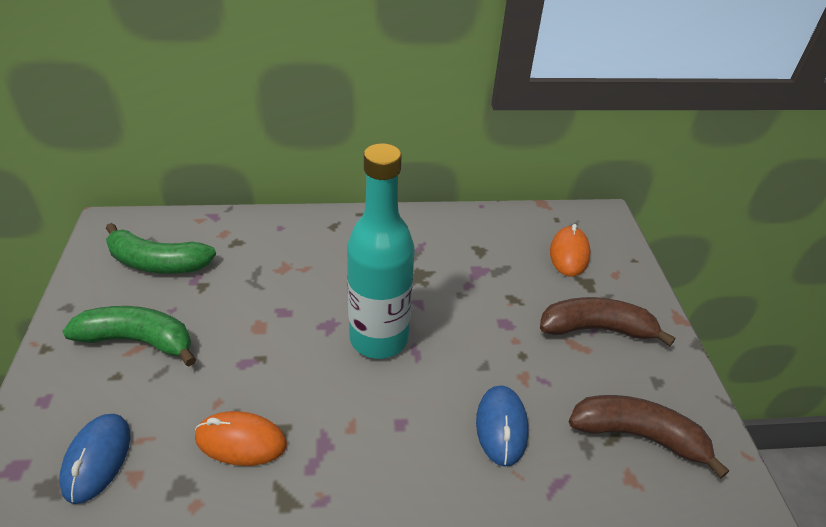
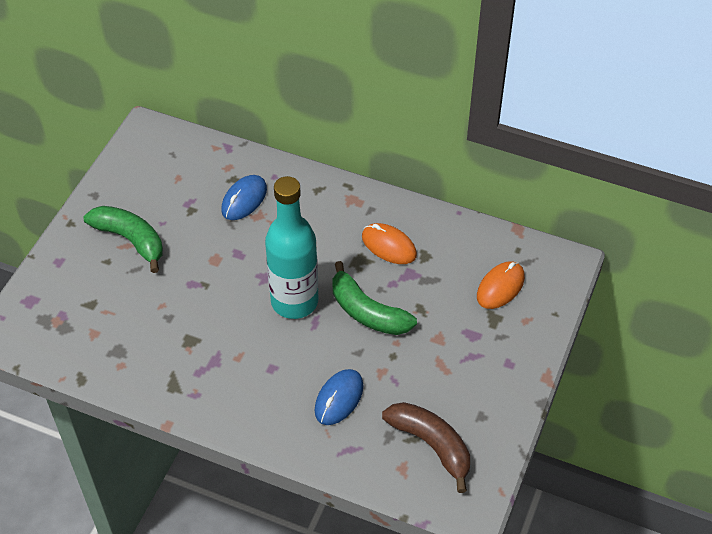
camera: 30 degrees right, 10 degrees up
blue mouse [59,414,130,504] -> blue mouse moved to [221,175,267,220]
green banana [106,223,216,274] -> green banana moved to [333,261,417,335]
orange mouse [195,411,287,466] -> orange mouse moved to [362,223,417,264]
brown banana [540,297,675,346] -> none

